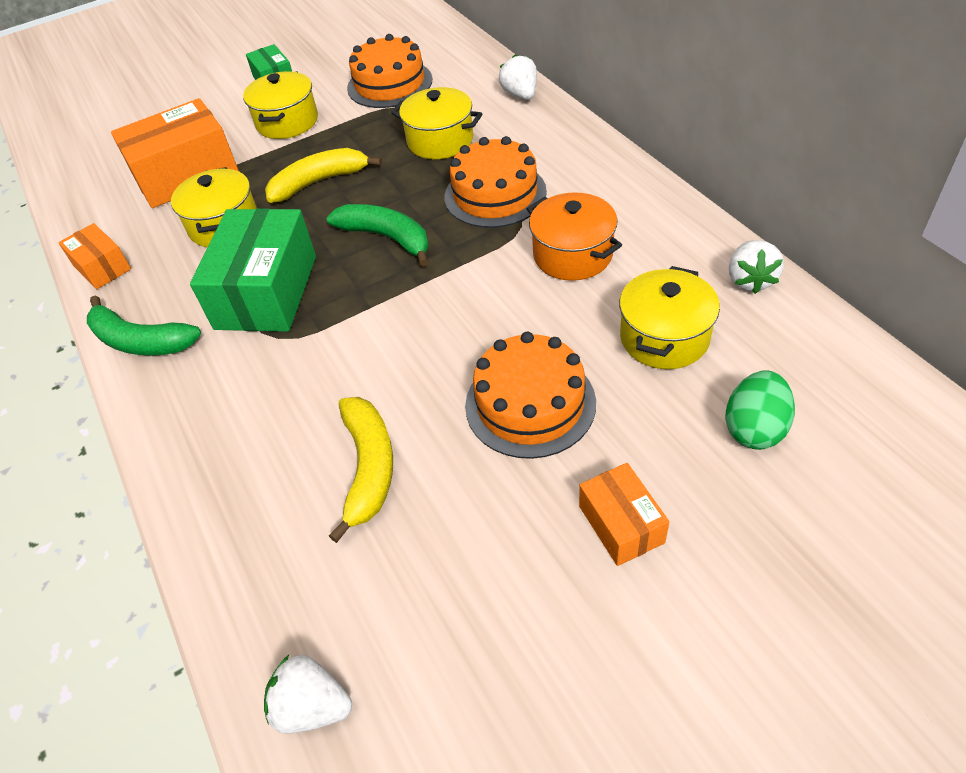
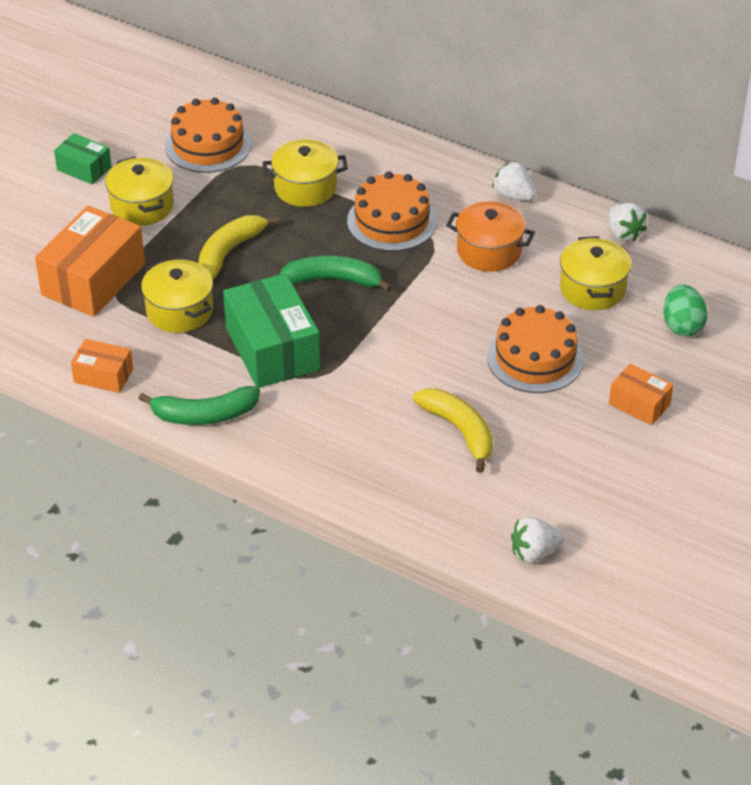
camera: 35 degrees left, 5 degrees down
white strawberry [499,54,537,100] -> white strawberry moved to [492,161,535,201]

